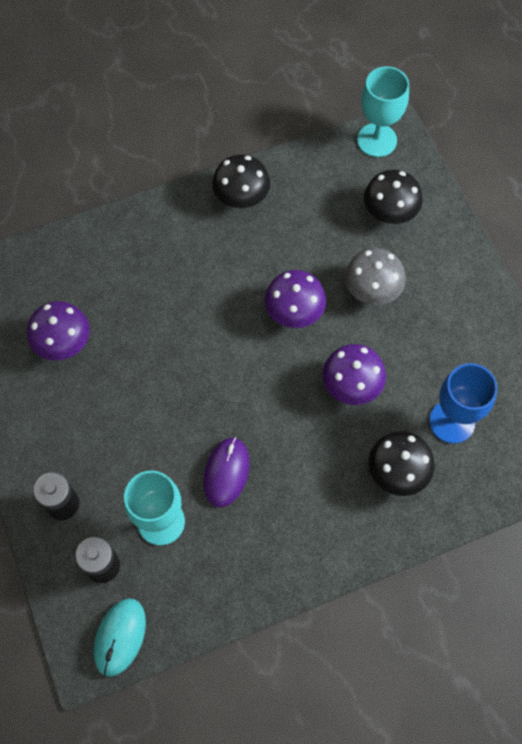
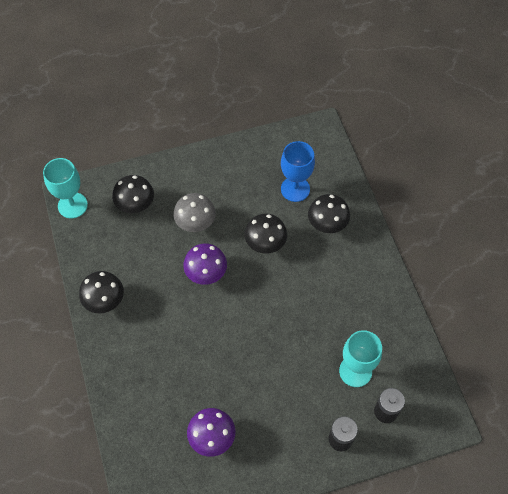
camera: 85 degrees left, 5 degrees down
turquoise mouse [94,598,146,677] -> none
purple mouse [203,437,250,507] -> none
purple mushroom [322,344,386,405] -> black mushroom [244,214,287,254]

